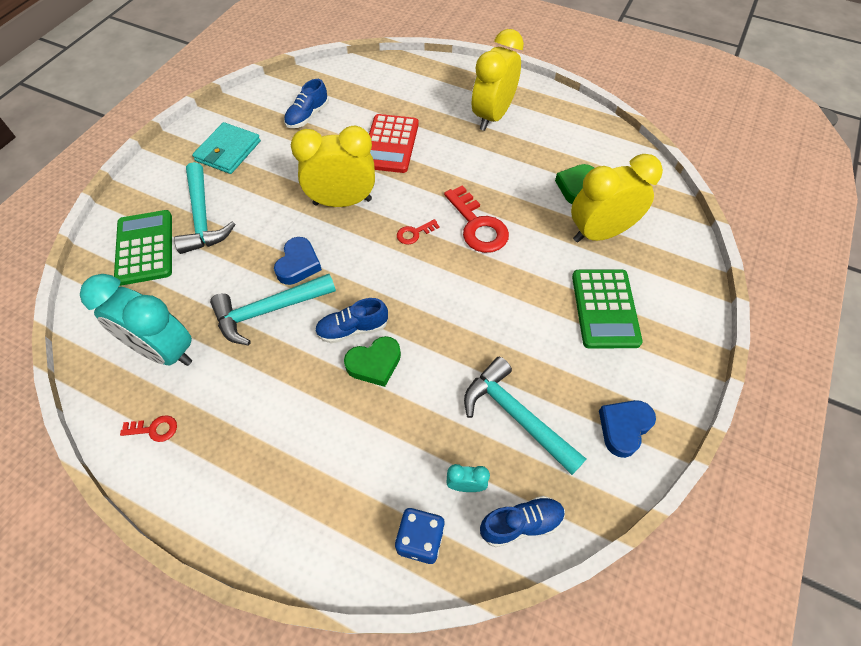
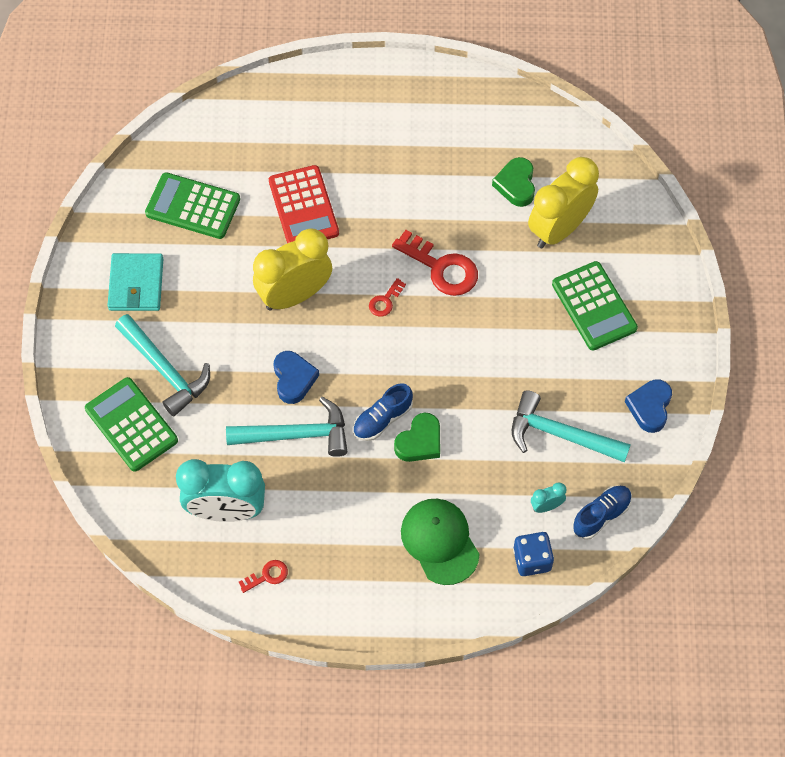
camera: 25 degrees left, 5 degrees up
turquoise hammer [210,274,336,345] -> turquoise hammer turned 135 degrees counterclockwise [226,397,348,457]
blue shoe [284,79,329,128] -> green calculator [145,172,240,239]
yellow clock [472,29,524,131] -> none
none -> green cap [401,499,480,585]

